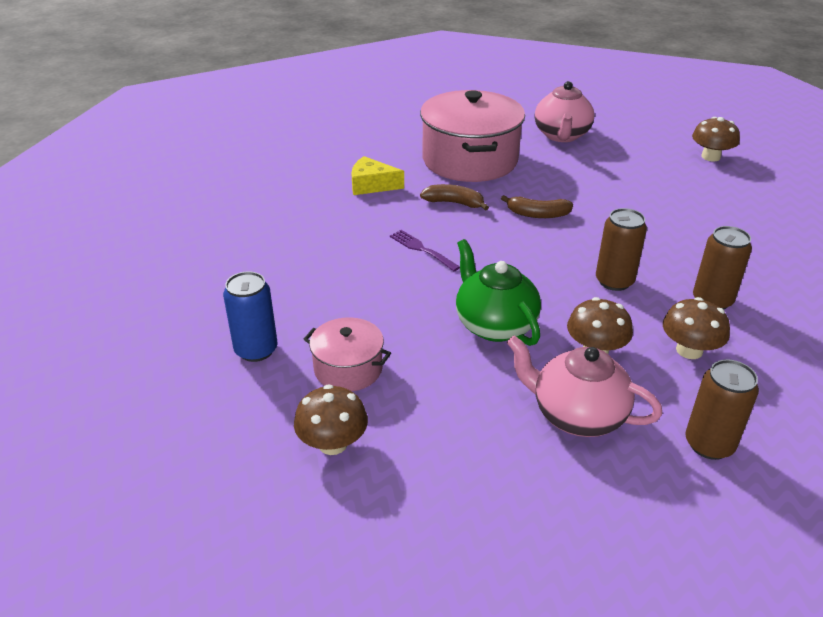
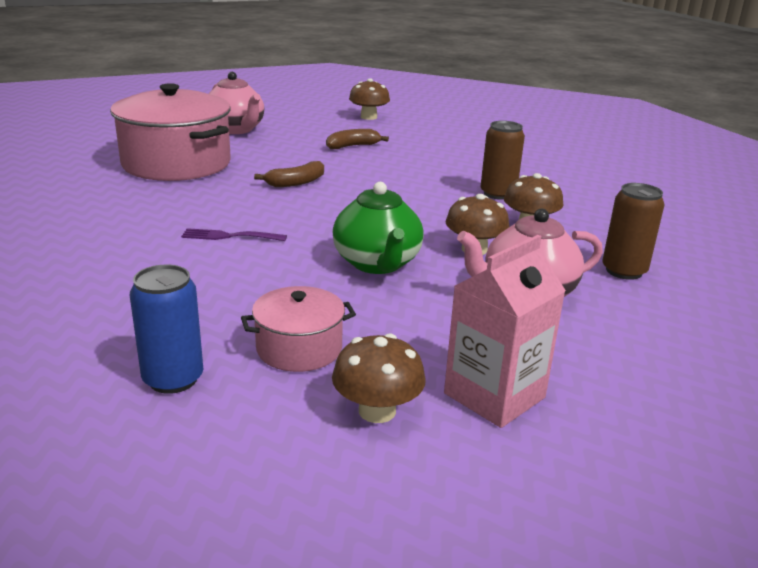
camera: 45 degrees left, 10 degrees down
yellow cheese [351,156,404,195] -> none
brown banana [420,184,489,211] -> brown banana moved to [326,129,389,149]
green teapot [456,239,541,346] -> green teapot turned 120 degrees counterclockwise [333,182,424,274]
brown can [596,208,647,291] -> none
none -> pink carton [444,235,566,428]

